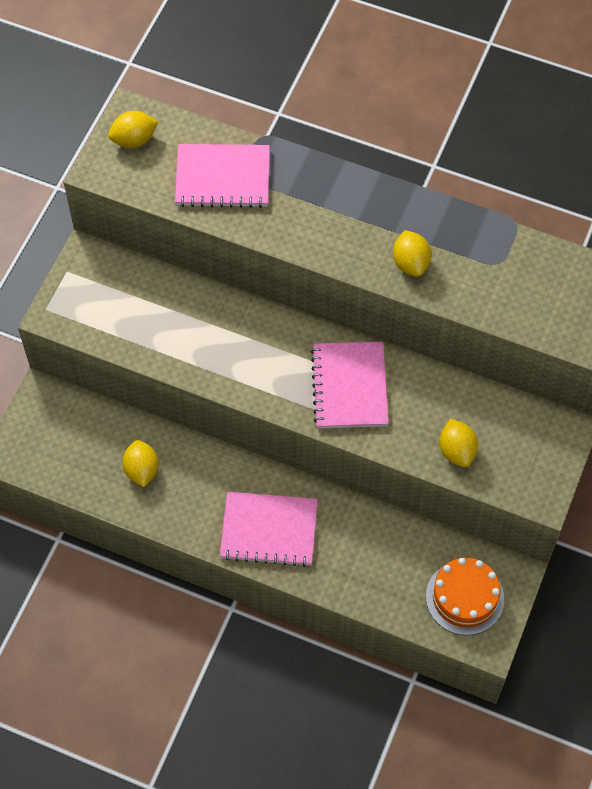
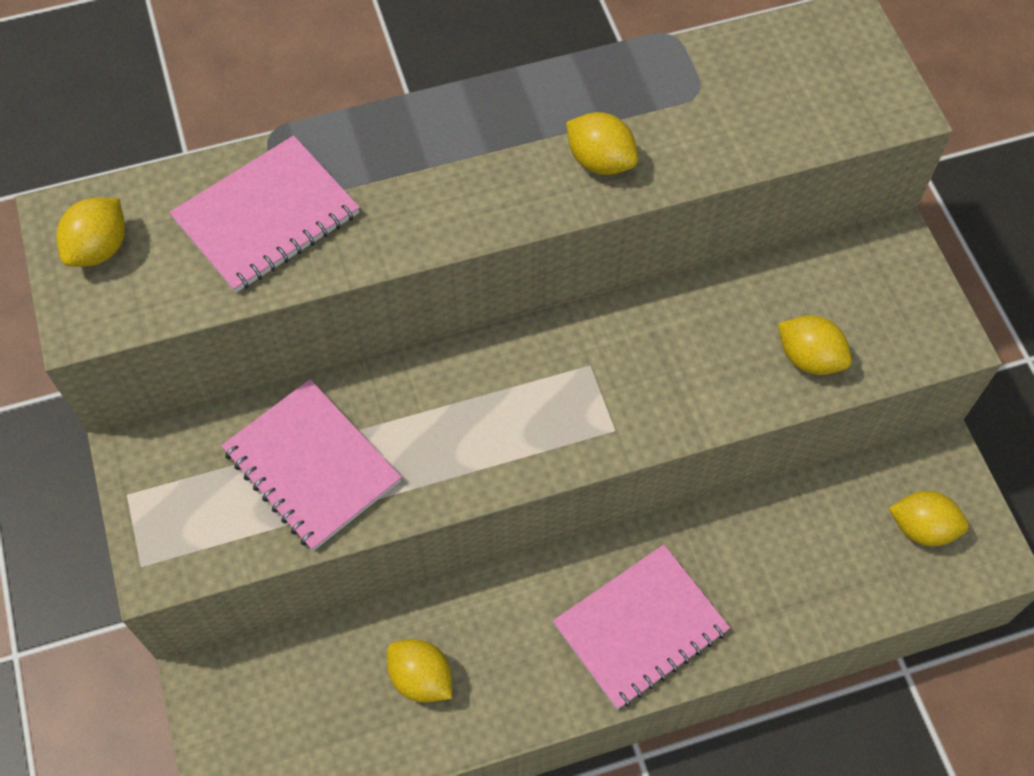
camera: 40 degrees left, 0 degrees up
pink notebook [311,342,389,428] -> pink notebook moved to [221,379,402,551]
orange cake [426,558,504,635] -> yellow lemon [889,491,968,546]

